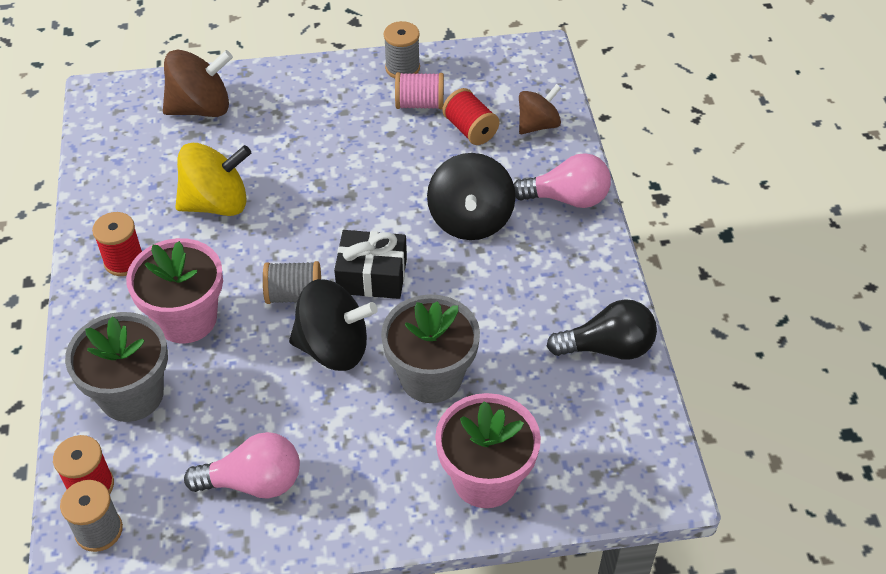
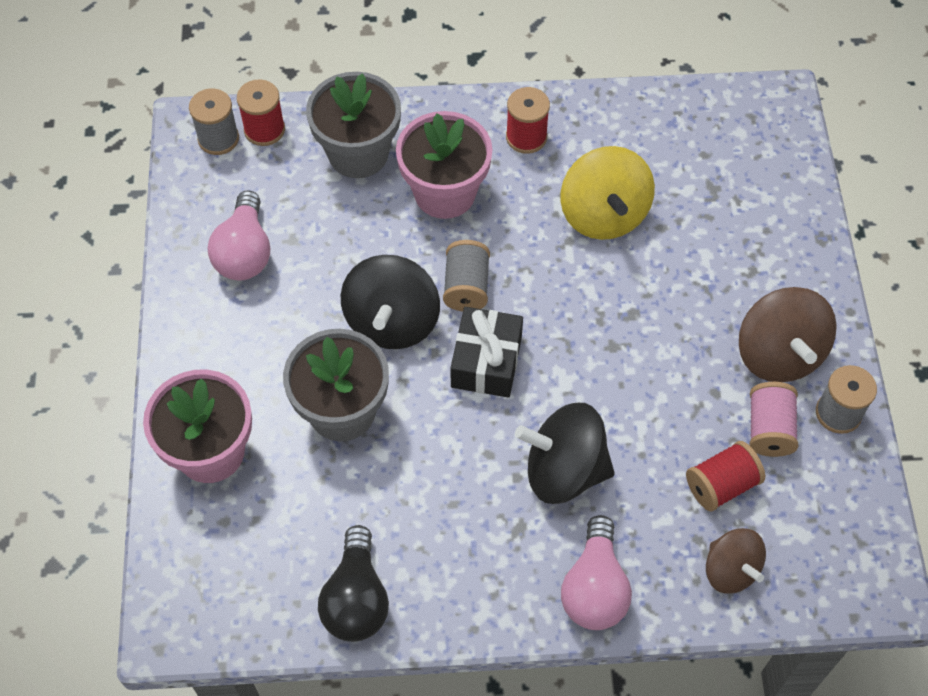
camera: 95 degrees right, 10 degrees up
brown spinning top [163,50,233,117] -> brown spinning top moved to [739,287,837,382]

